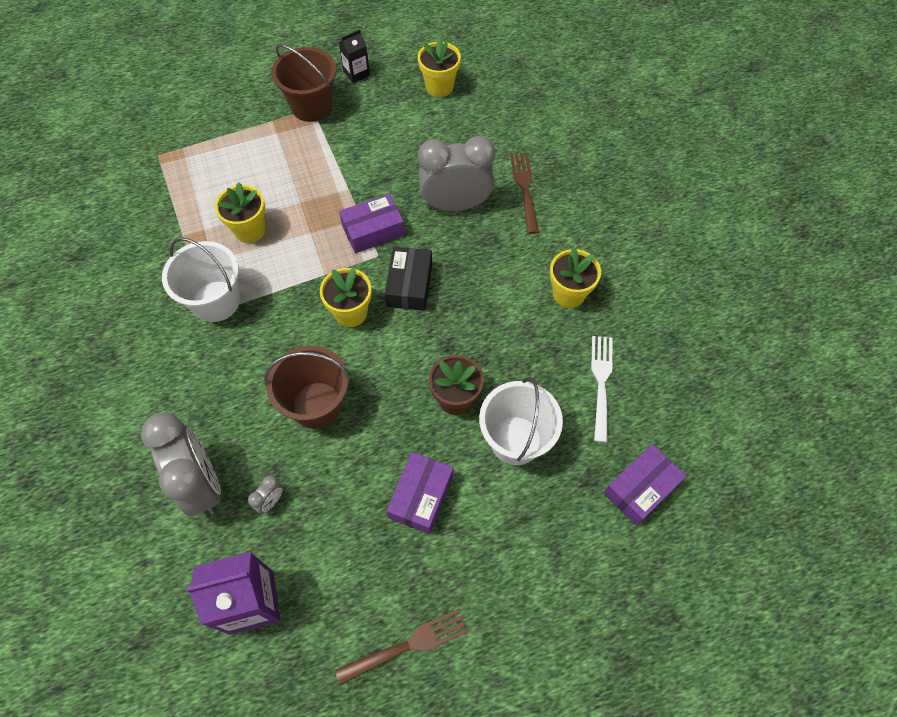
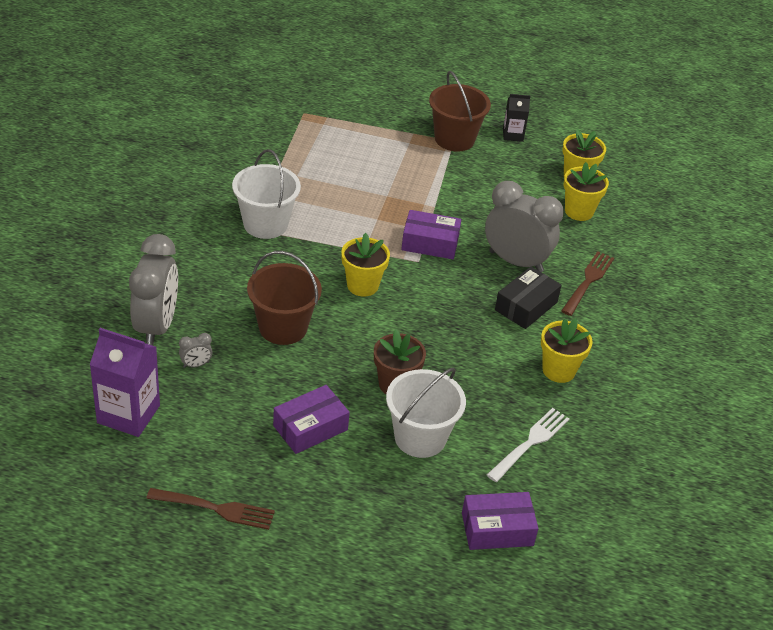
camera: 30 degrees right, 20 degrees down
yellow flower pot [215,182,265,243] -> yellow flower pot moved to [564,162,609,221]
black box [385,247,432,311] -> black box moved to [495,267,562,329]

